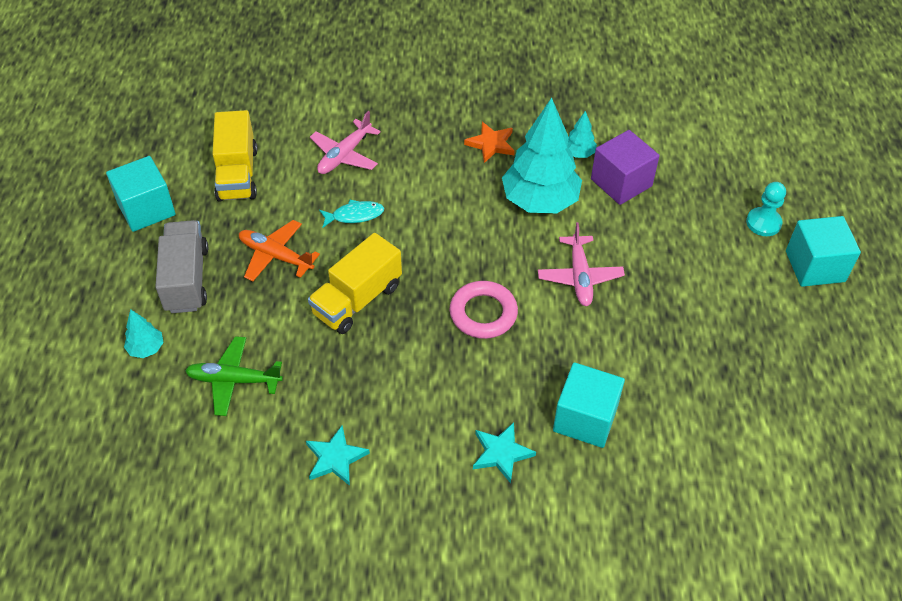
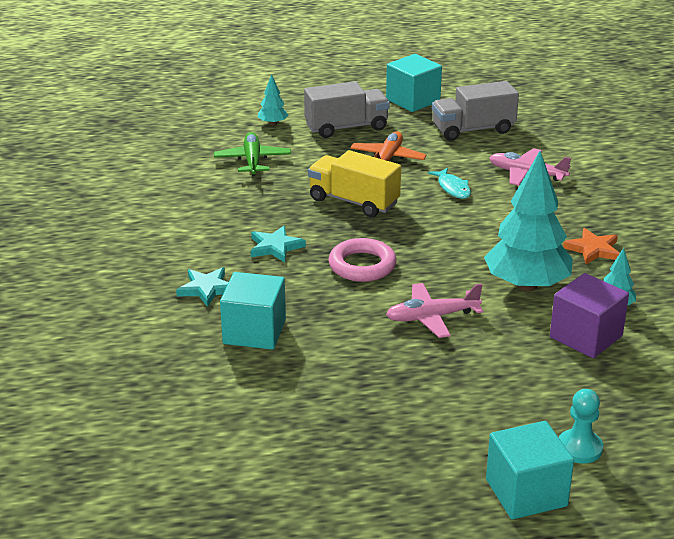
camera: 80 degrees right, 20 degrees down
yellow truck [212,110,257,202] -> grey truck [432,81,519,141]
turquoise star [306,425,370,486] -> turquoise star moved to [251,226,306,262]

